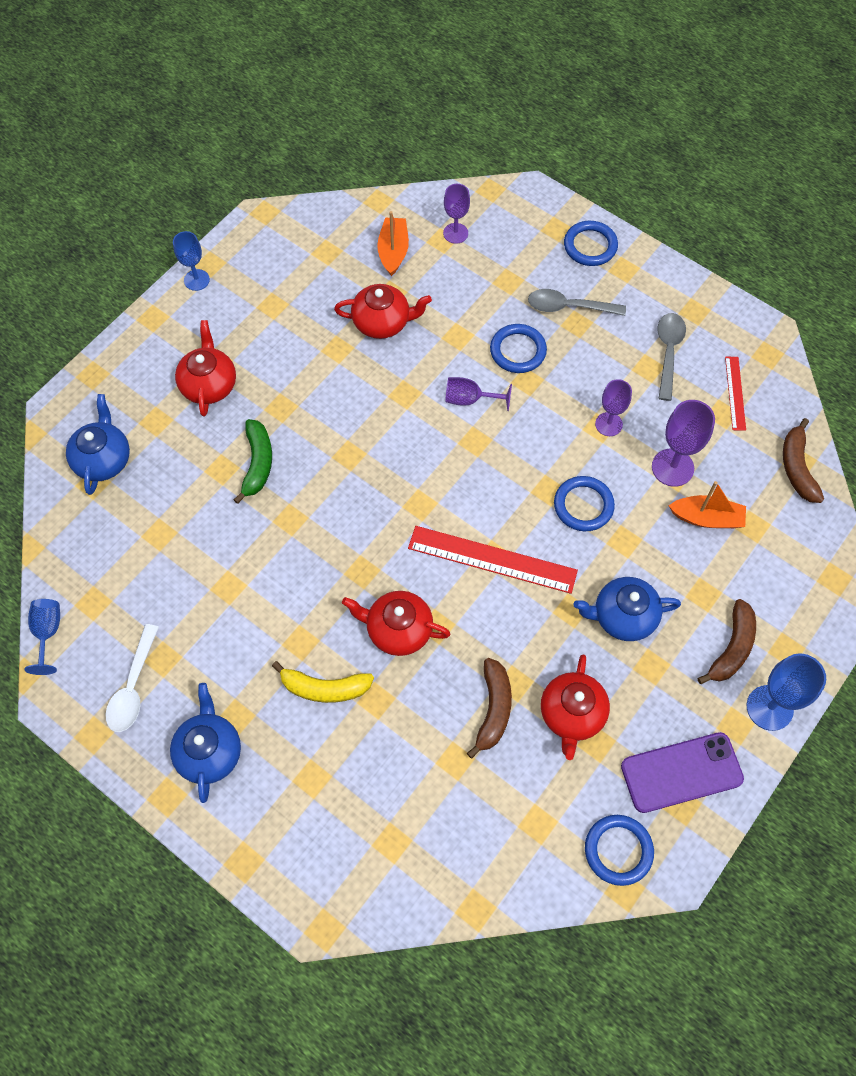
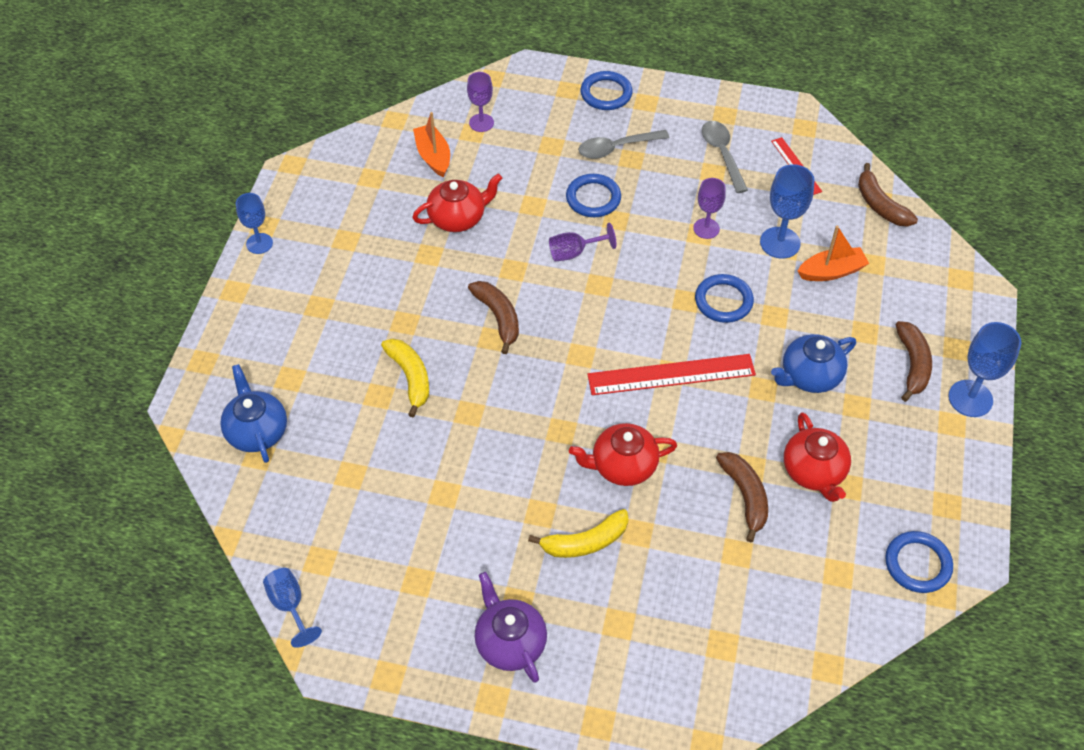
camera: 25 degrees left, 10 degrees down
white spoon [106,624,159,732] -> none
blue teapot [170,683,241,803] -> purple teapot [475,572,547,683]
red teapot [175,320,236,416] -> none
green banana [234,419,272,504] -> yellow banana [381,339,429,418]
purple phone [621,732,744,813] -> none
purple goblet [652,400,715,487] -> blue goblet [760,164,815,259]
none -> brown banana [468,281,519,354]

